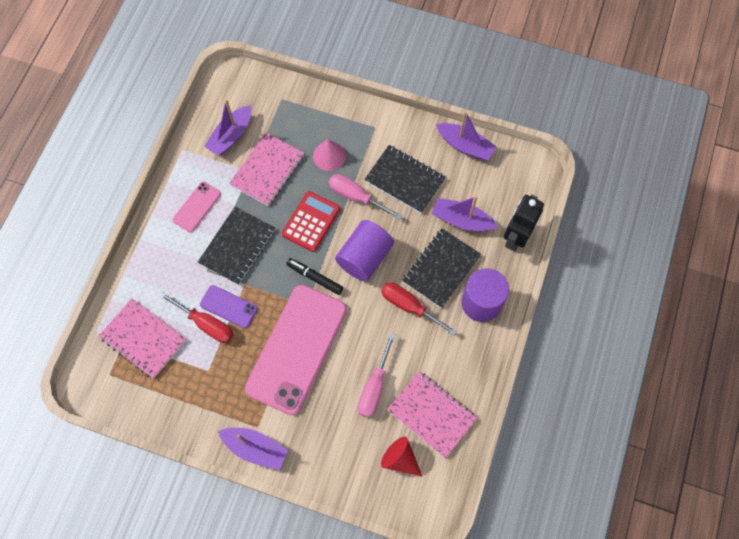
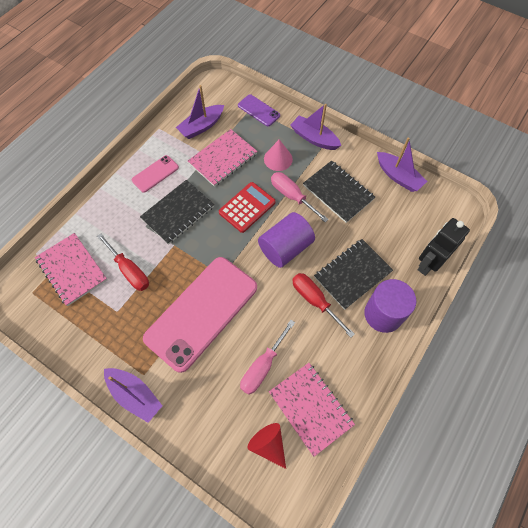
camera: 15 degrees right, 5 degrees down
purple phone [200,285,258,328] -> purple phone moved to [238,94,280,126]
black marker [286,258,343,295] -> none
purple boat [432,196,498,231] -> purple boat moved to [290,104,341,150]

